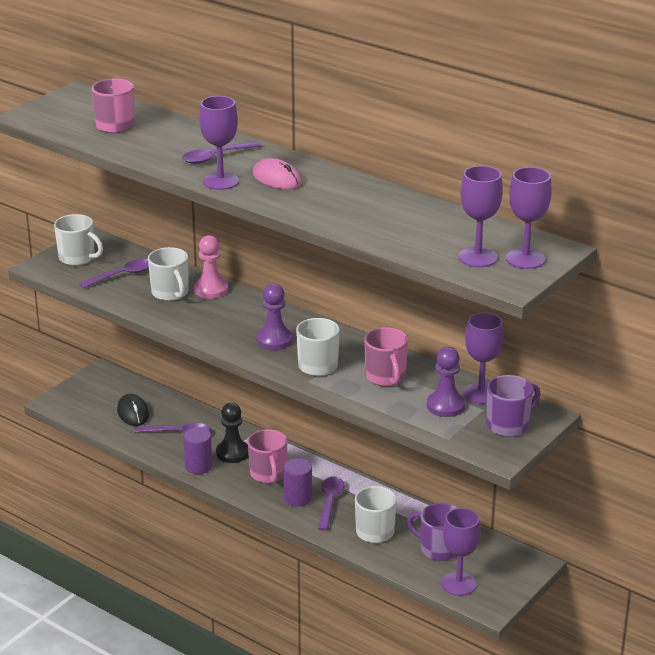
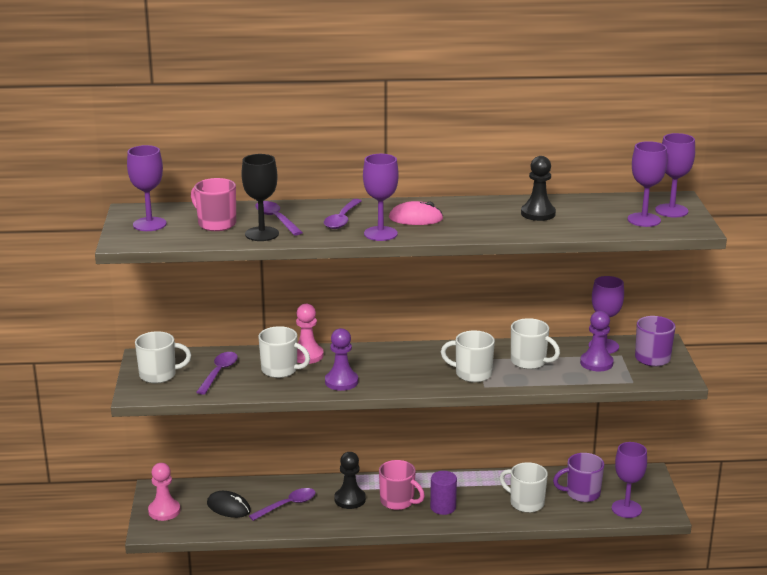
camera: 40 degrees left, 5 degrees down
purple cylinder [183,427,212,474] -> none
purple pawn [257,284,293,350] -> purple pawn moved to [325,328,358,391]
purple spoon [318,476,345,531] -> purple spoon moved to [255,201,303,236]
pink mug [364,327,408,386] -> white mug [511,318,560,369]
none -> purple goblet [127,145,167,231]
none -> pink pawn [148,463,180,521]
none -> black goblet [241,154,279,241]
none -> black pawn [521,156,556,221]

